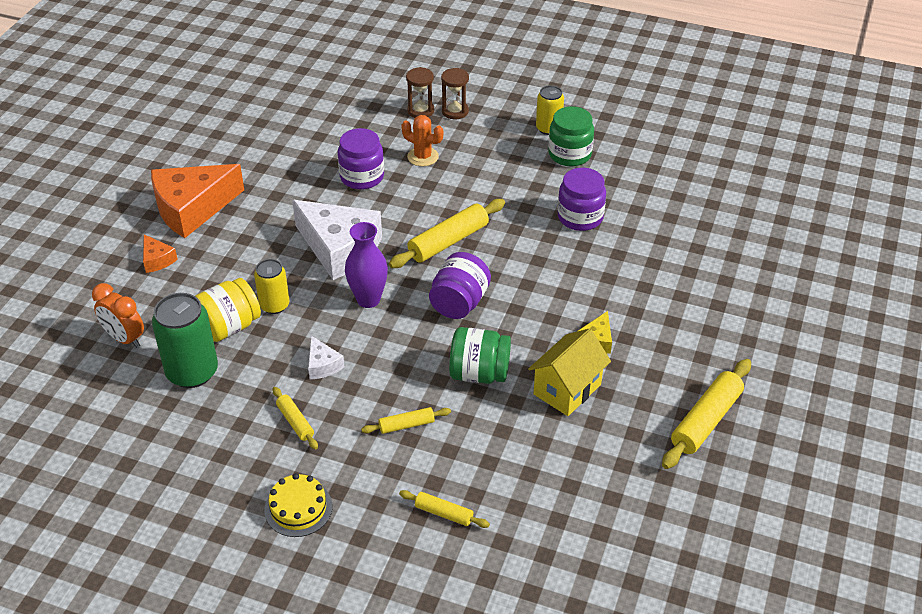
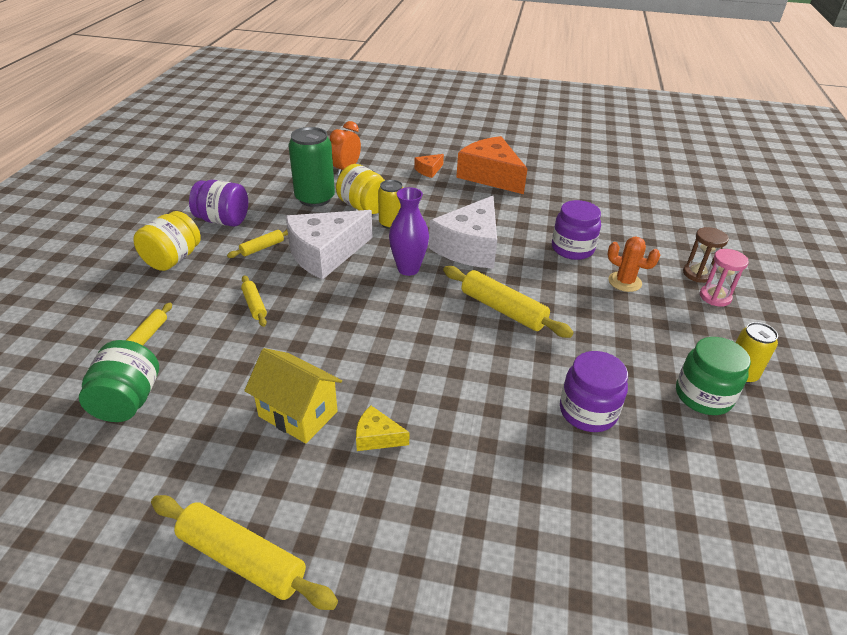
camera: 80 degrees right, 5 degrees down
yellow cake [264,473,332,537] -> yellow jar [133,211,201,271]
white cheese [308,336,345,379] -> white cheese [286,210,372,280], size x2.27
orange cactus [401,115,443,166] -> orange cactus turned 75 degrees counterclockwise [608,237,660,292]
purple jar [429,252,491,319] -> purple jar moved to [189,180,248,227]
brown hourglass [441,68,469,120] -> pink hourglass [700,249,749,307]
green jar [449,327,511,384] -> green jar moved to [79,340,159,422]

